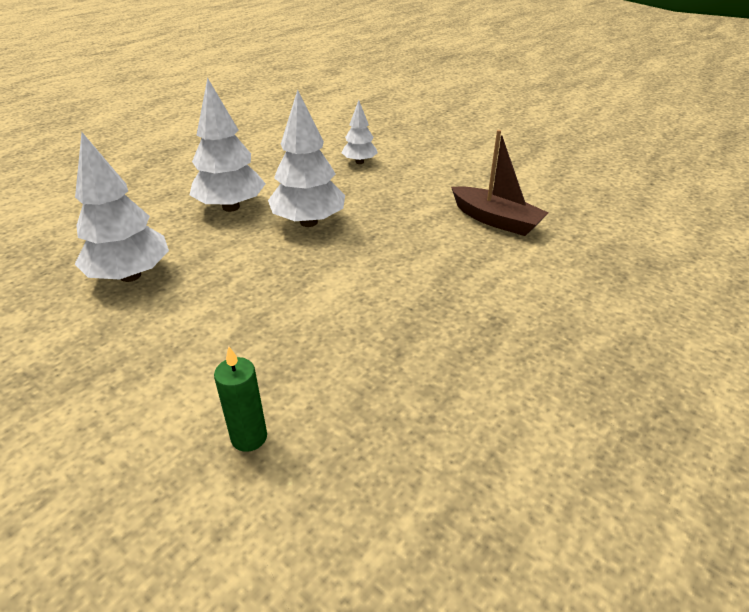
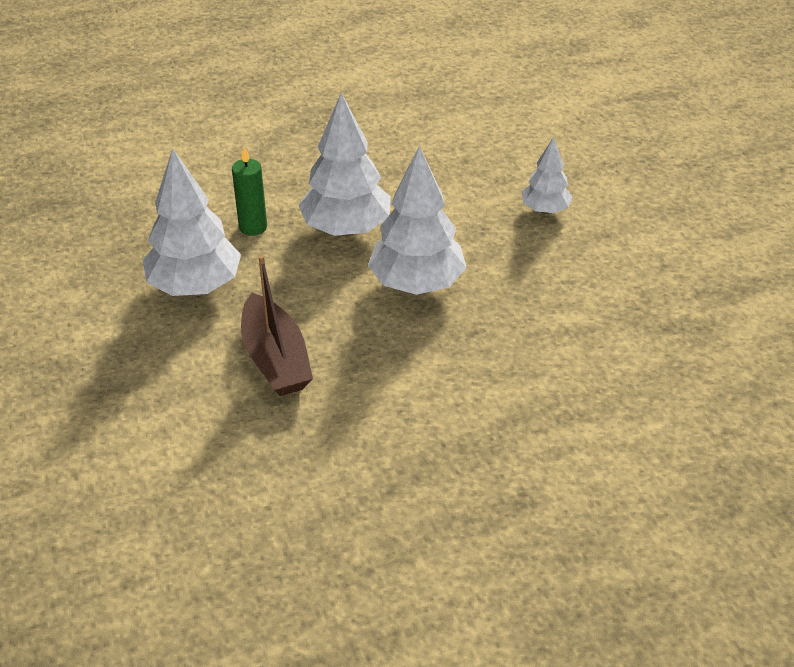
camera: 30 degrees right, 5 degrees up
green candle [214,346,267,452] -> green candle moved to [232,147,267,236]
brown boat [451,130,548,236] -> brown boat moved to [241,255,313,396]

